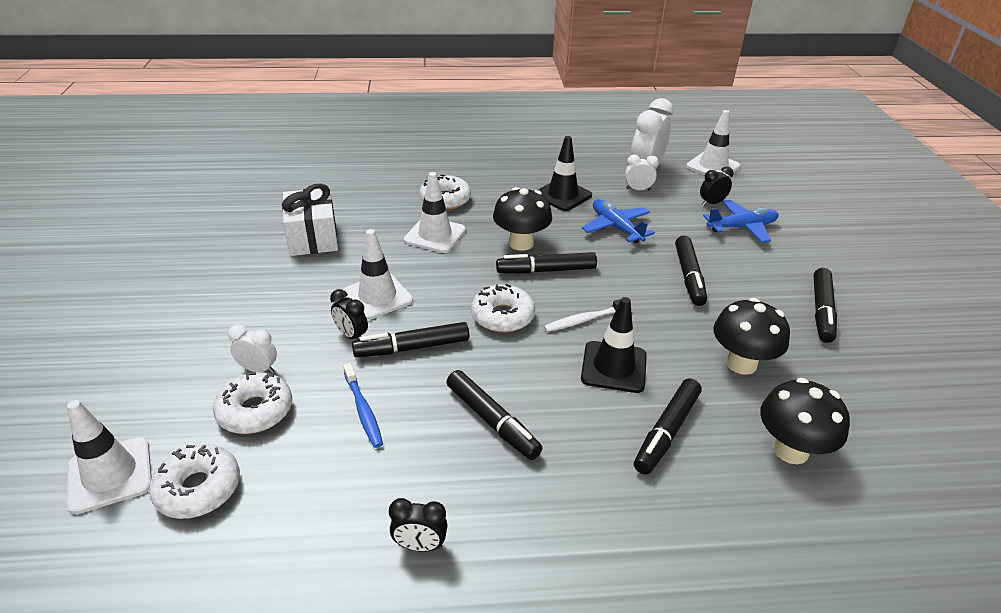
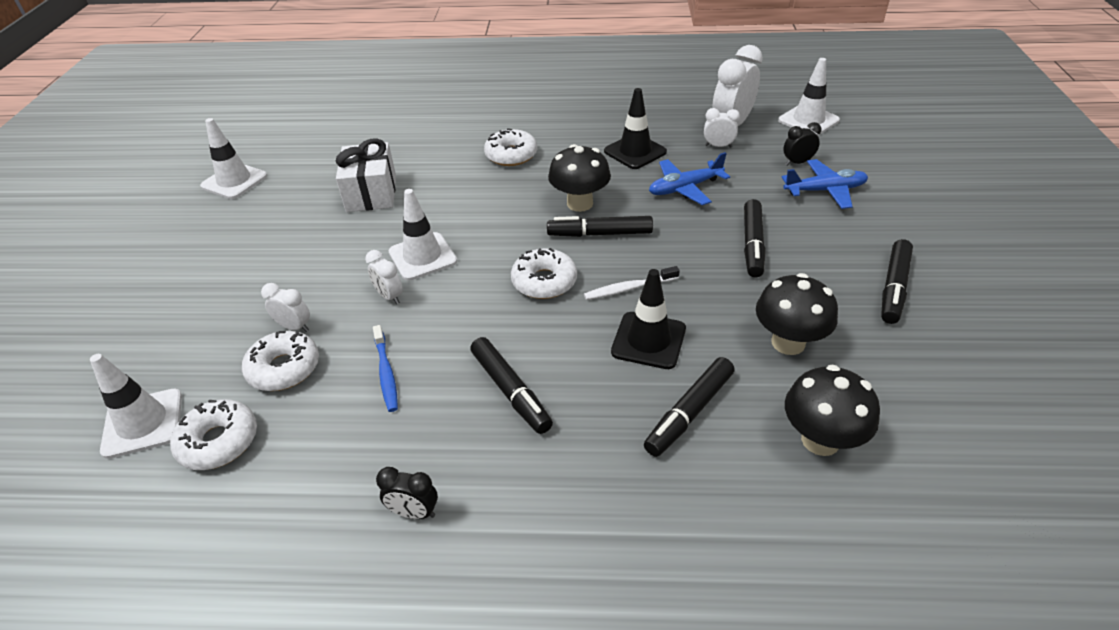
camera: 10 degrees right, 5 degrees up
black clock [330,289,368,340] -> white clock [365,250,403,304]
black marker [352,322,469,357] -> none
white traffic cone [404,172,466,253] -> white traffic cone moved to [200,118,267,199]
blue plane [582,199,655,244] -> blue plane turned 90 degrees counterclockwise [649,152,730,205]

